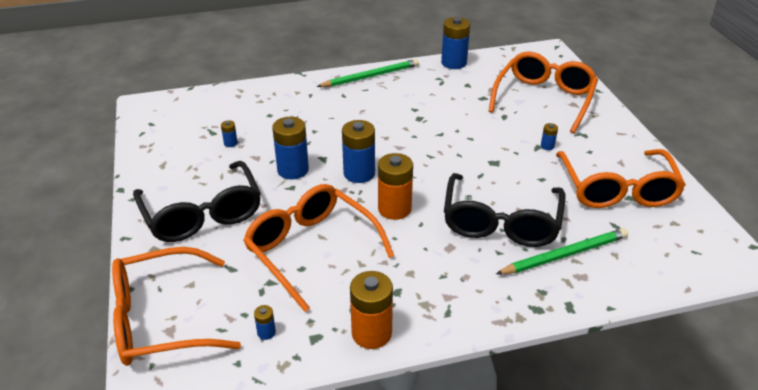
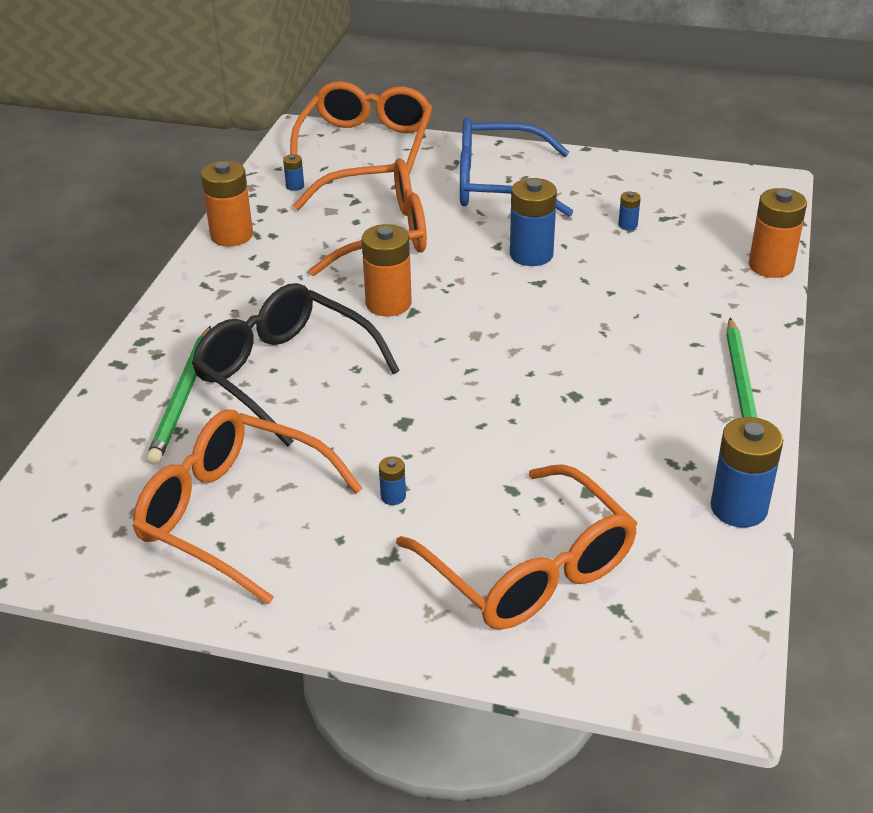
camera: 120 degrees right, 0 degrees up
black glasses [133,161,261,242] -> blue glasses [460,117,573,216]
blue battery [342,120,375,183] -> none
none -> orange battery [749,188,807,278]

